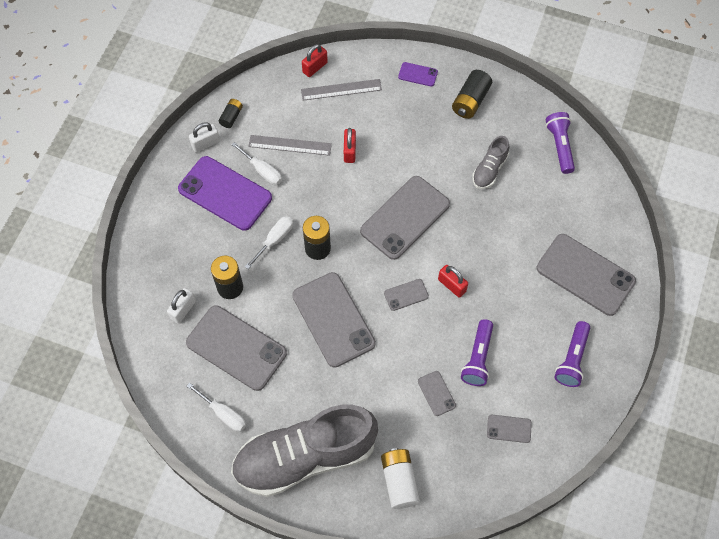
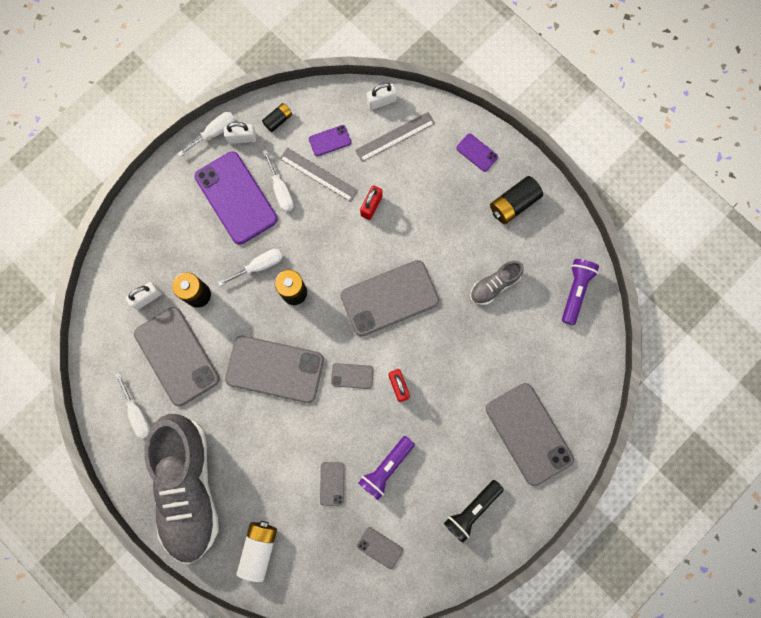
camera: 25 degrees right, 15 degrees up
grey shoe [231,405,378,497] -> grey shoe turned 105 degrees counterclockwise [144,414,219,564]
grey phone [292,272,376,368] -> grey phone turned 75 degrees counterclockwise [225,336,324,403]
grey ruler [301,79,382,101] -> grey ruler turned 45 degrees counterclockwise [355,112,435,162]
red padlock [302,44,328,77] -> white padlock [367,83,397,110]
purple flashlight [555,321,590,387] -> black flashlight [444,480,504,543]
none -> white screwdriver [178,112,235,157]
none -> purple phone [309,125,351,156]

